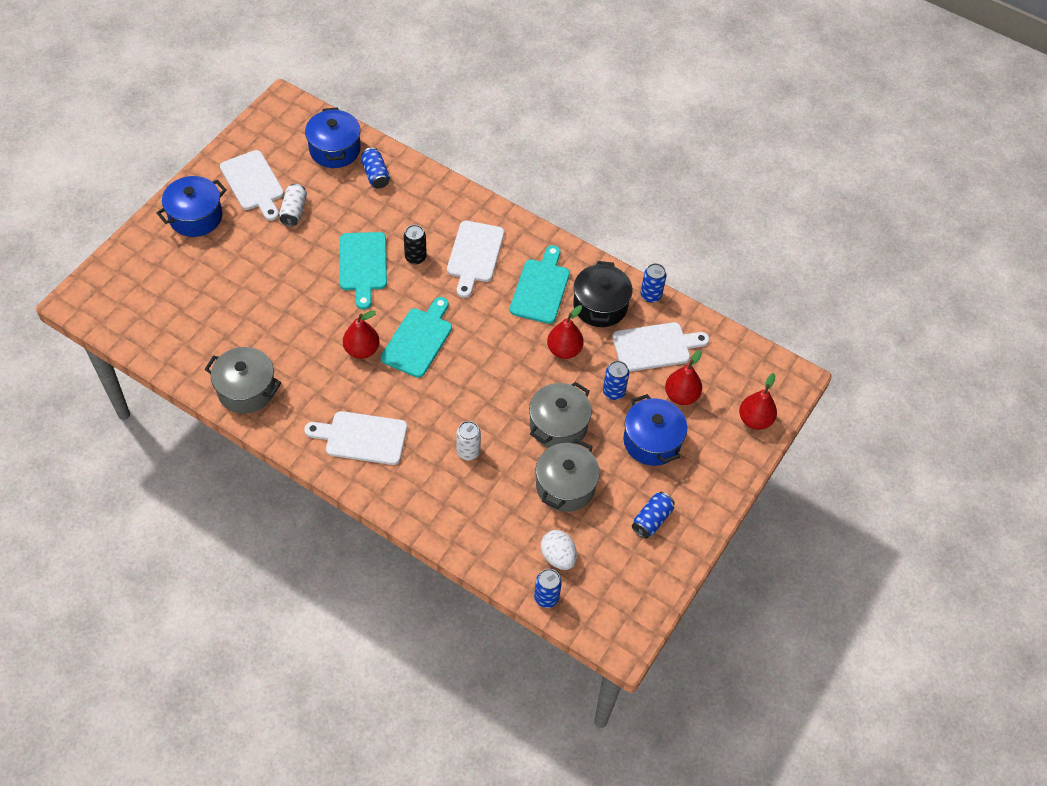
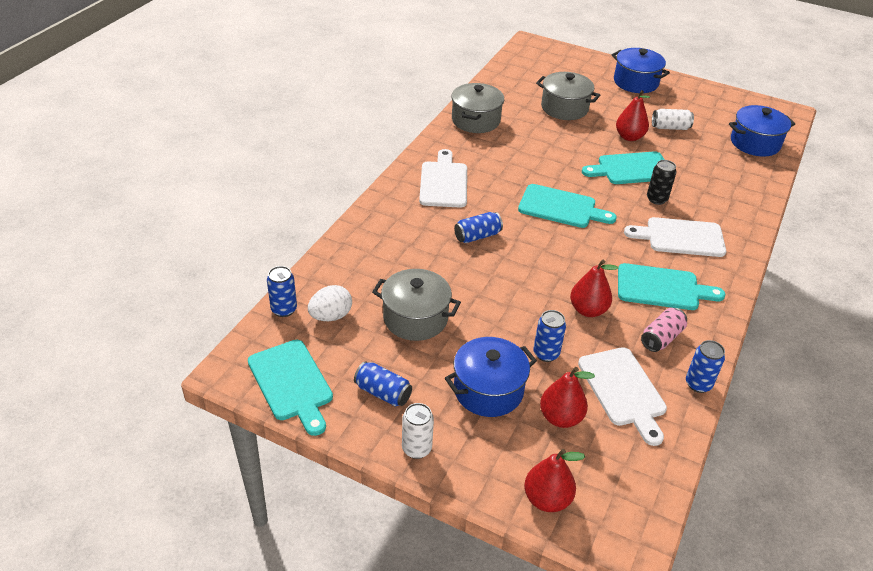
camera: 85 degrees right, 15 degrees down
white cutting board [220,150,284,221] -> none
red pear [343,310,380,359] -> red pear moved to [616,90,650,141]
blue can [361,148,390,189] -> blue can moved to [454,212,503,243]
white can [456,421,481,460] -> white can moved to [402,403,434,459]
grey pot [529,382,592,448] -> grey pot moved to [536,72,600,120]
black pot [573,261,633,327] -> pink can [641,308,687,352]
none -> turquoise cutting board [248,340,333,436]

